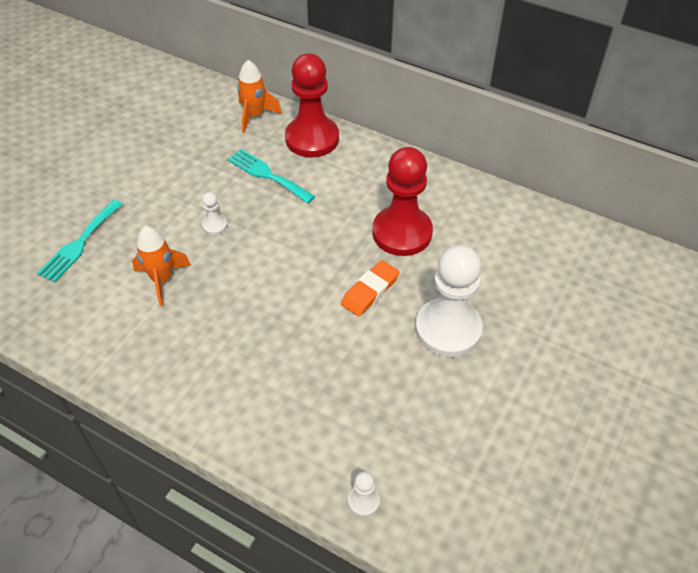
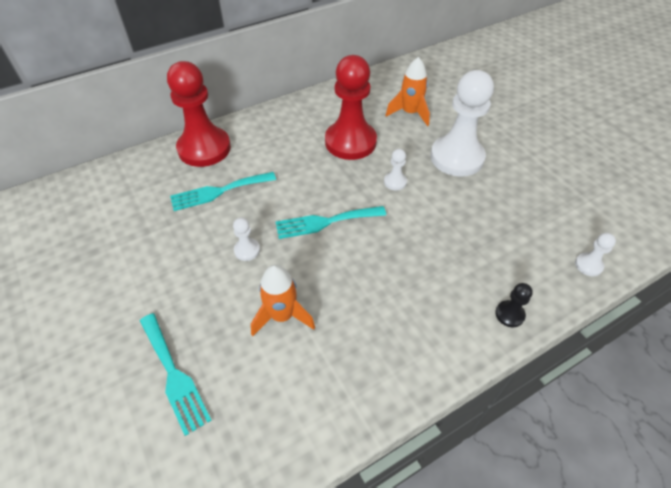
camera: 60 degrees left, 0 degrees up
orange rocket [237,60,282,133] -> orange rocket moved to [385,57,430,126]
orange eraser [341,260,400,317] -> white pawn [384,149,407,190]
none -> turquoise fork [276,206,386,239]
none -> black pawn [495,283,533,327]

